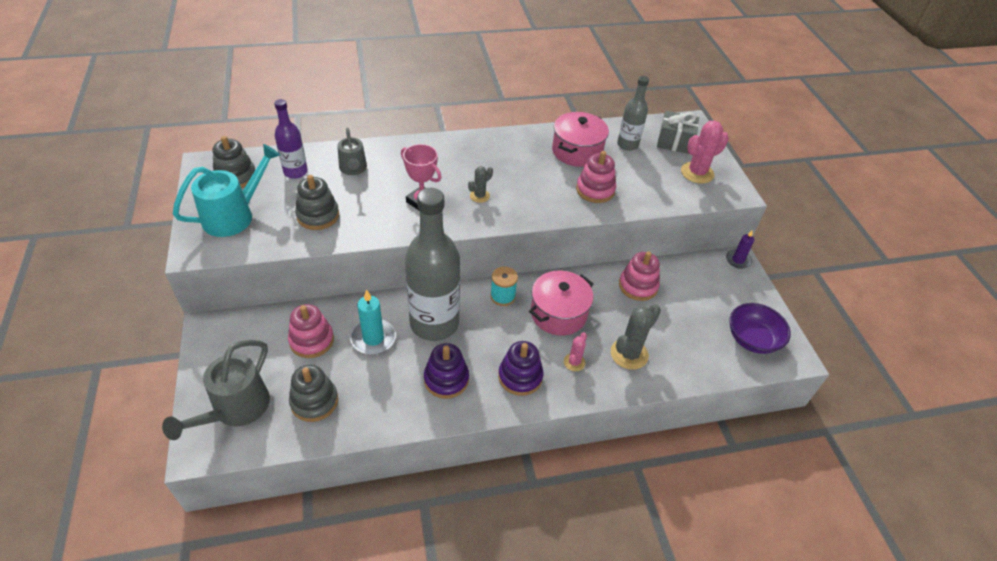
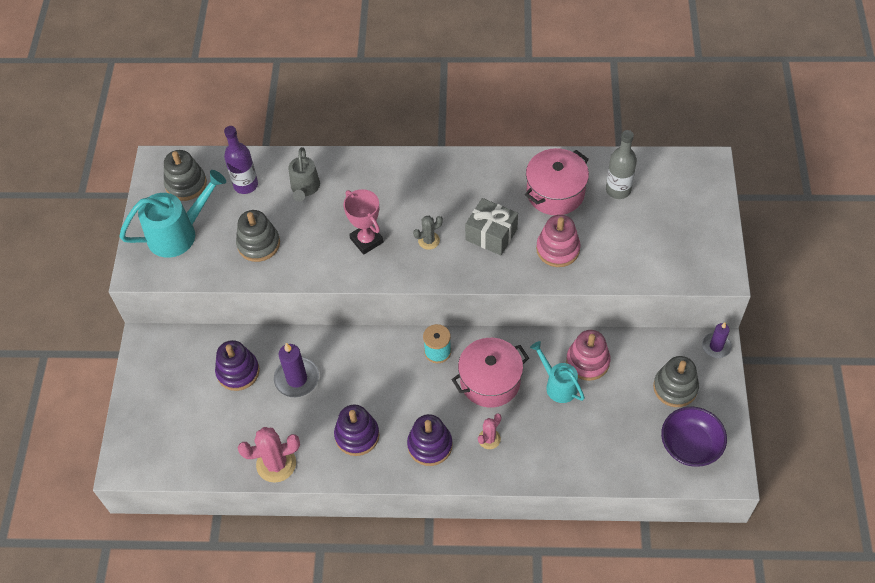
camera: 20 degrees right, 10 degrees up
grey watering can [162,340,270,440] -> none
pink stacking toy [288,304,334,358] -> purple stacking toy [215,340,260,391]
grey stacking toy [289,365,338,422] -> grey stacking toy moved to [653,356,699,407]
turquoise candle [350,290,396,354] -> purple candle [274,343,319,397]
grey bottle [405,188,460,341] -> none
grey cactus [611,304,661,370] -> none
grey gift [657,111,699,154] -> grey gift moved to [465,198,518,255]
pink cactus [681,121,729,184] -> pink cactus moved to [238,427,300,483]
none -> turquoise watering can [530,341,585,403]

